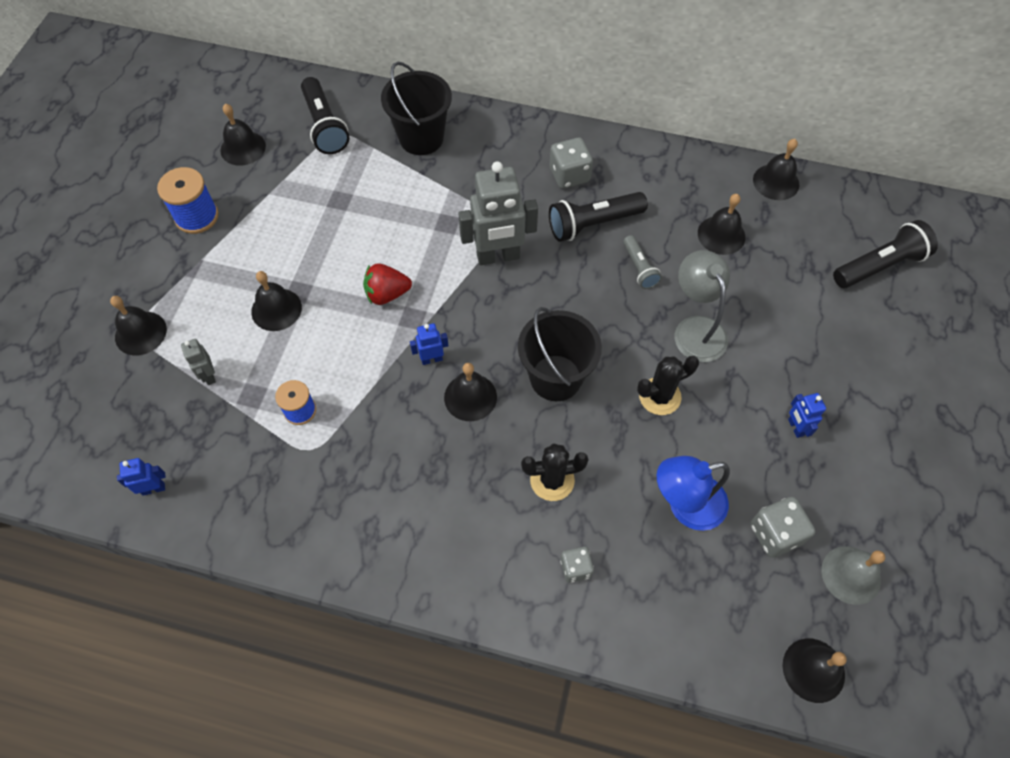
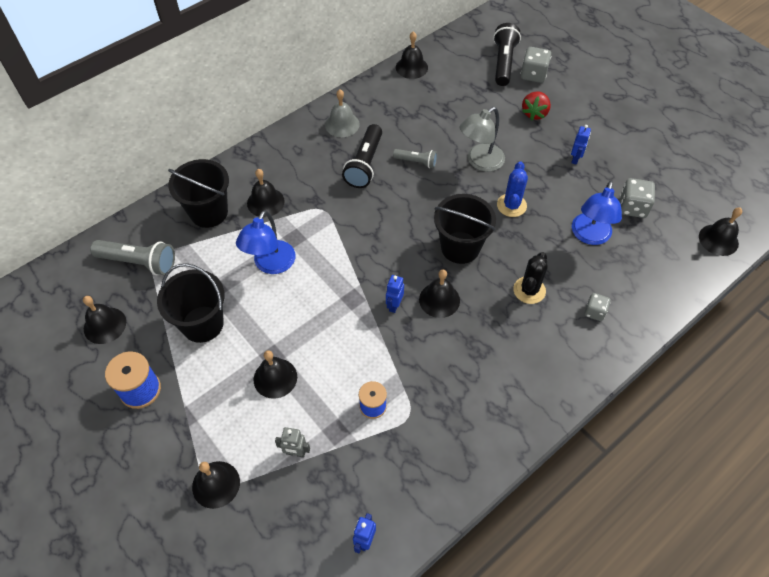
camera: 55 degrees left, 5 degrees down
black flashlight [301,77,349,154] -> grey flashlight [90,240,175,275]
red strawberry [363,263,412,305] -> red strawberry moved to [522,91,551,121]
grey robot [458,161,538,265] -> none
grey dice [549,138,593,189] -> grey dice moved to [521,47,551,83]
black cactus [637,356,699,415] -> blue cactus [497,161,528,217]
grey lamp [675,250,730,362] -> grey lamp turned 60 degrees counterclockwise [460,107,505,172]
black bell [698,194,746,255] -> black bell moved to [247,169,285,217]
blue robot [788,393,826,438] -> blue robot turned 90 degrees counterclockwise [571,125,591,165]
grey bell [821,546,885,605] -> grey bell moved to [325,89,360,137]
none -> black bucket [157,263,225,343]
none -> blue lamp [236,210,295,274]

